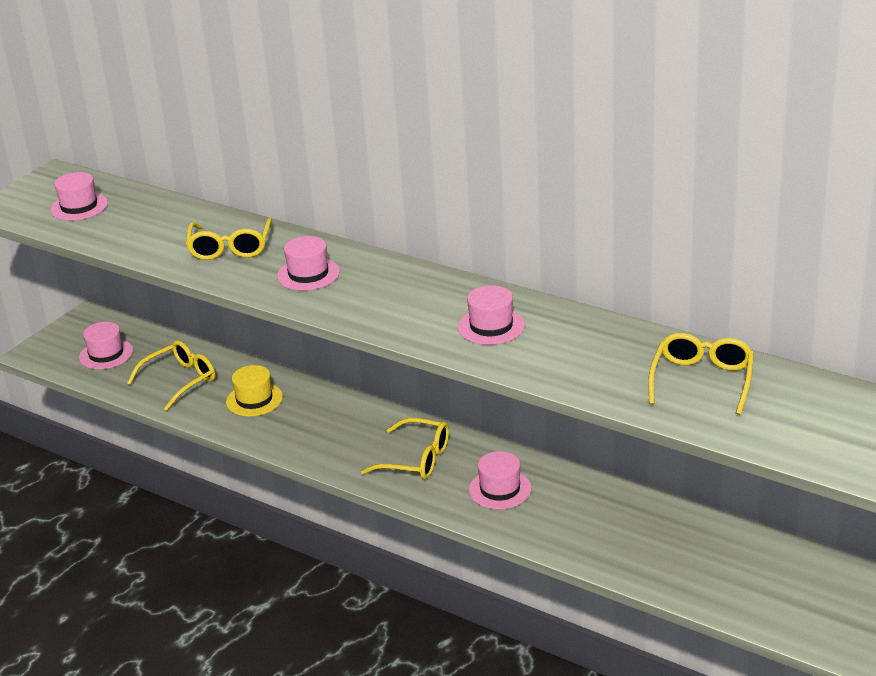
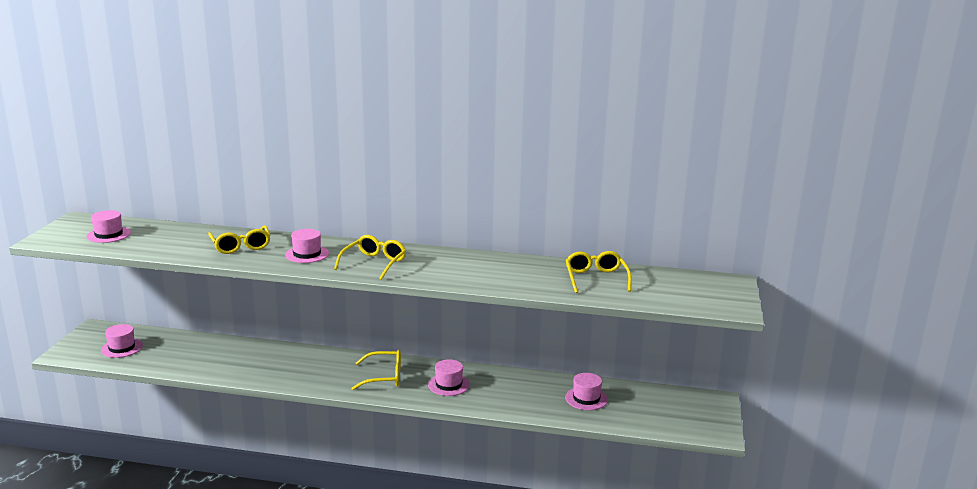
camera: 25 degrees left, 10 degrees down
yellow glasses [127,341,215,411] -> yellow glasses moved to [334,235,406,280]
yellow hat [226,365,283,416] -> none
pink hat [458,285,525,345] -> pink hat moved to [565,373,608,410]

